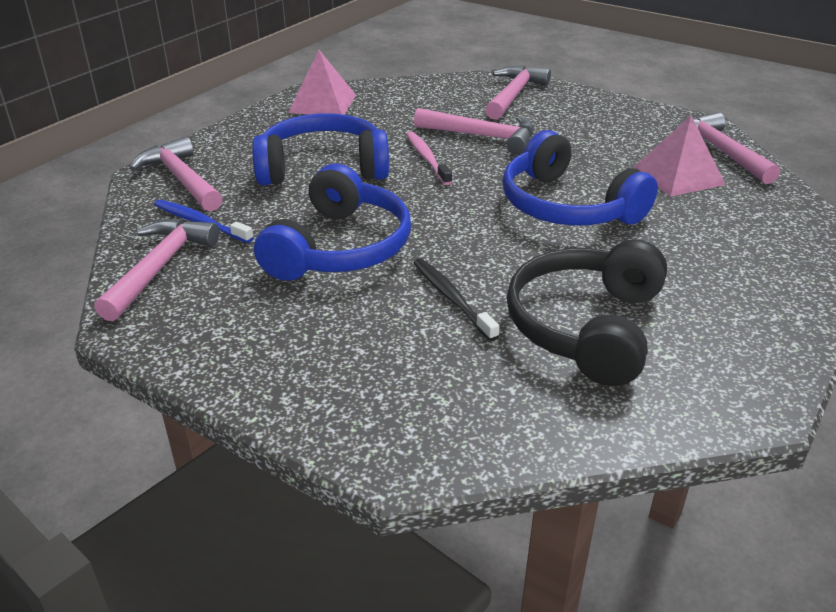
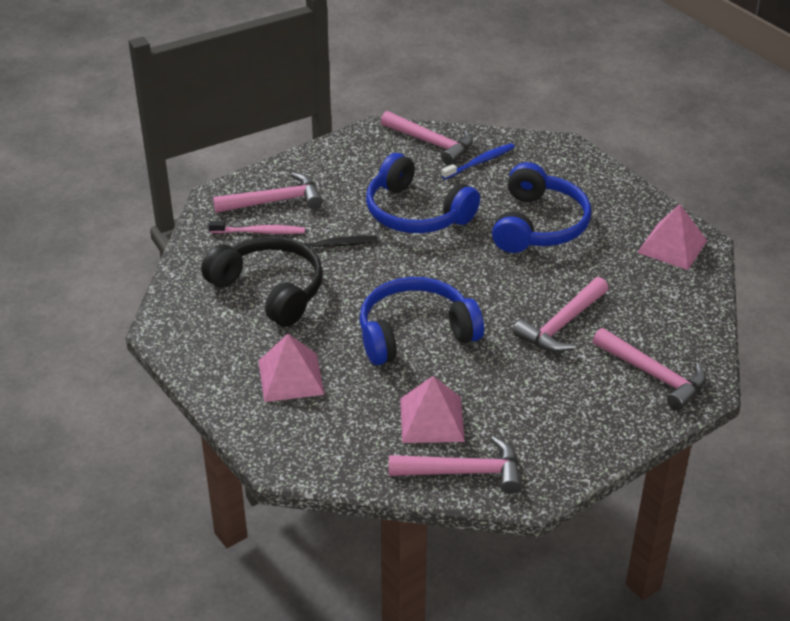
camera: 110 degrees right, 5 degrees up
pink hammer [130,136,223,212] -> pink hammer moved to [213,172,323,213]
pink toothbrush [406,131,452,185] -> pink toothbrush moved to [208,221,305,234]
none -> pink pyramid [258,334,325,402]

